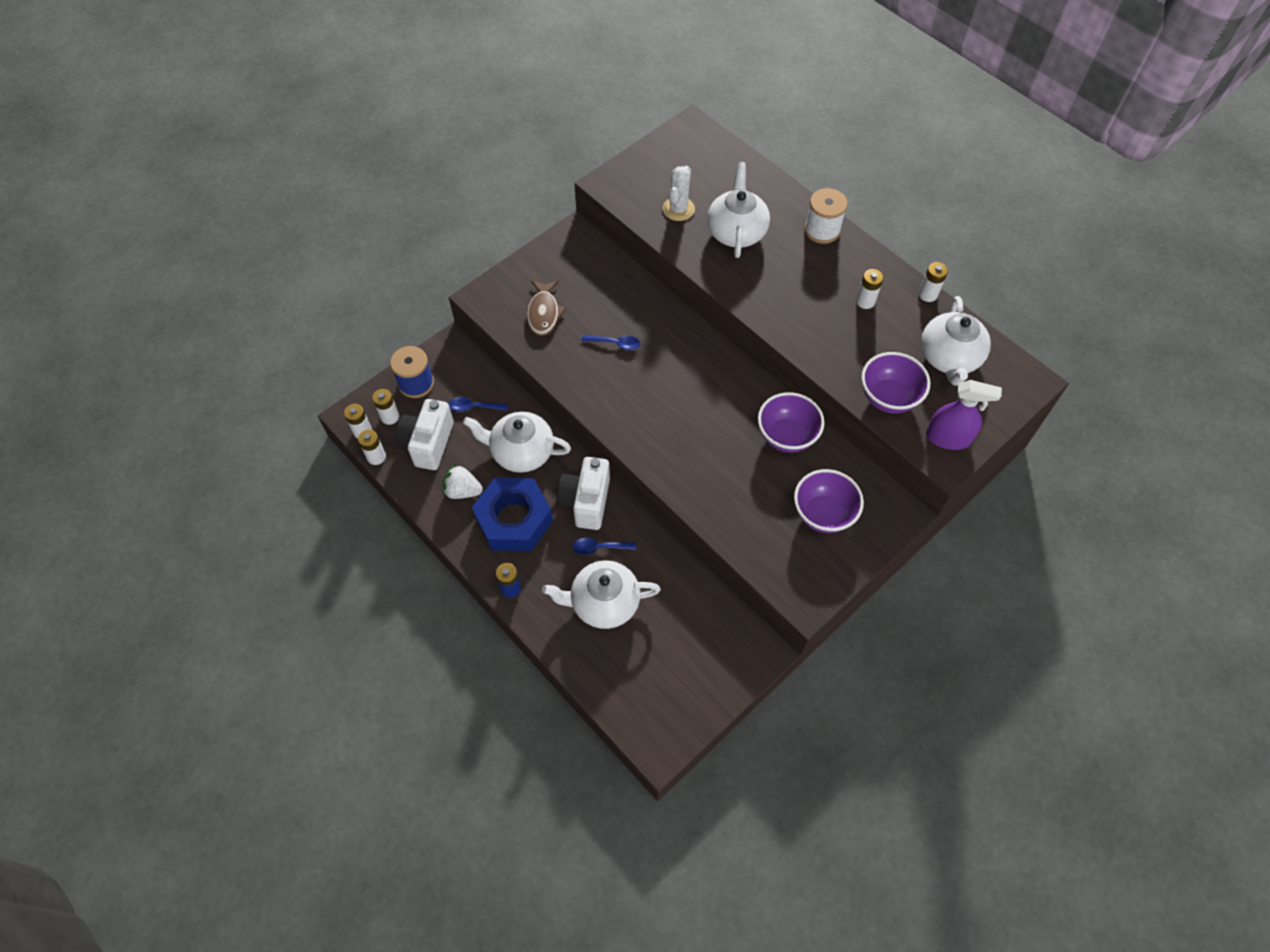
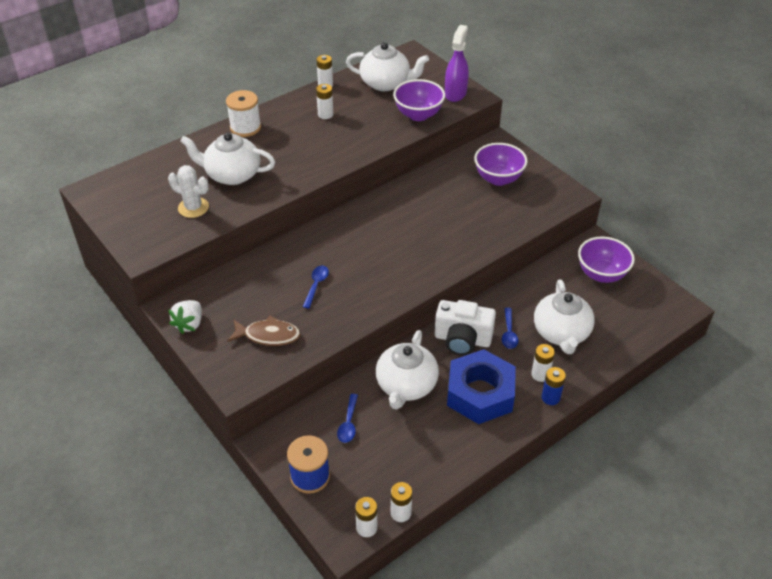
camera: 85 degrees left, 15 degrees down
white battery [372,389,399,425] -> white battery moved to [531,344,555,382]
white camera [396,399,454,470] -> none
white strawberry [443,464,483,499] -> white strawberry moved to [168,300,202,334]
purple bowl [758,392,824,453] -> purple bowl moved to [578,236,635,283]

